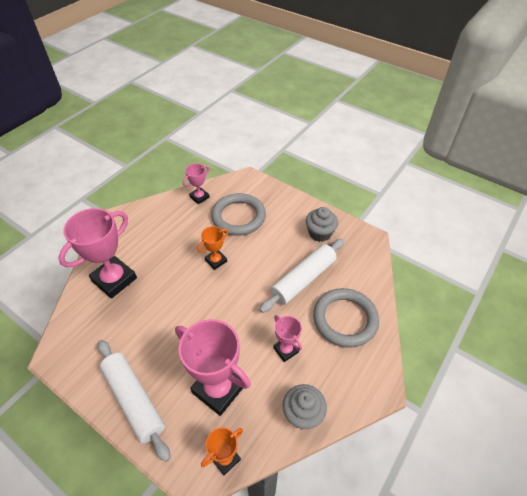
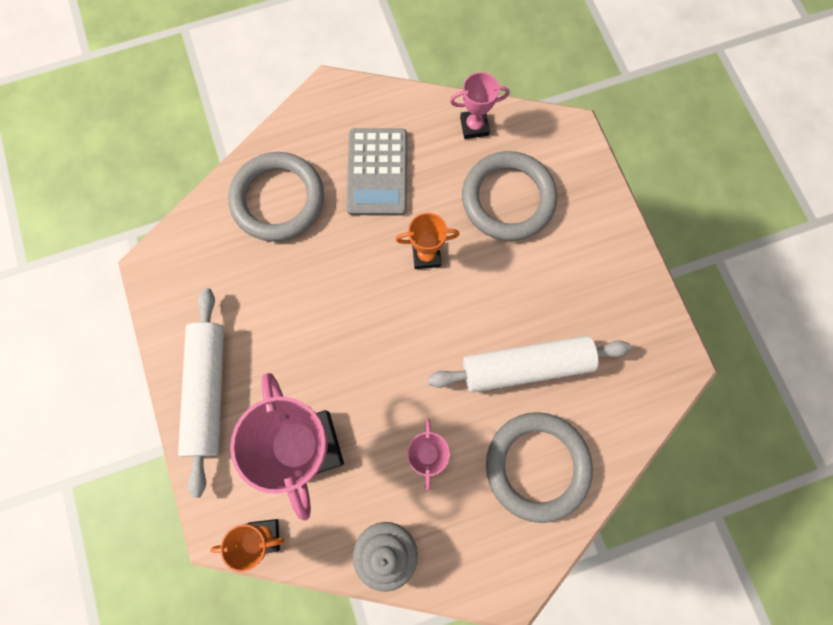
camera: 35 degrees right, 25 degrees up
pink trophy [59,208,137,298] -> grey ring [228,152,324,242]
grey cupcake [306,207,338,242] -> none
none -> grey calculator [346,128,407,216]

